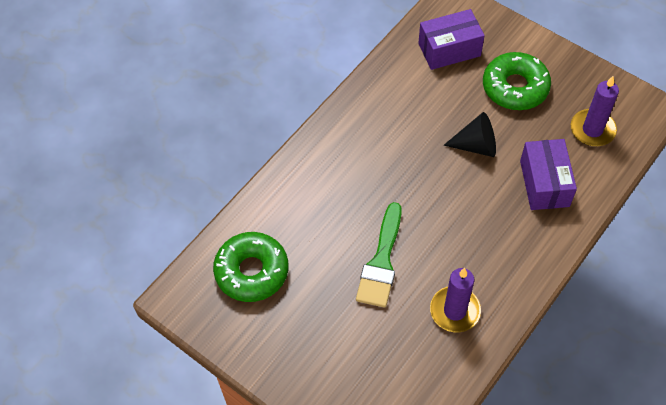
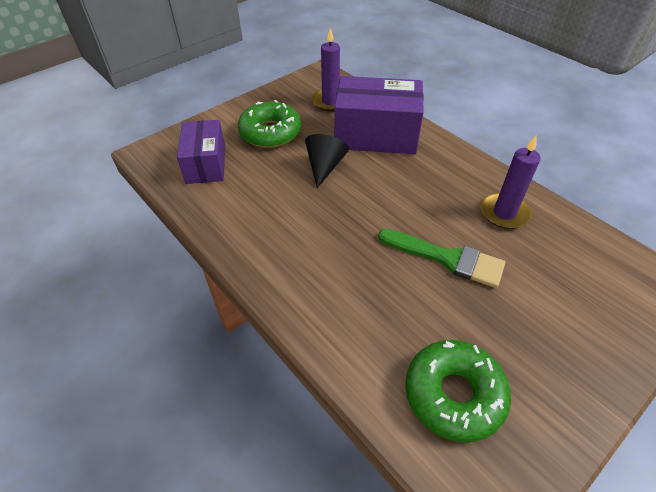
camera: 80 degrees left, 10 degrees down
purple box [520,139,577,210] -> purple box [334,76,424,154], size x1.54

